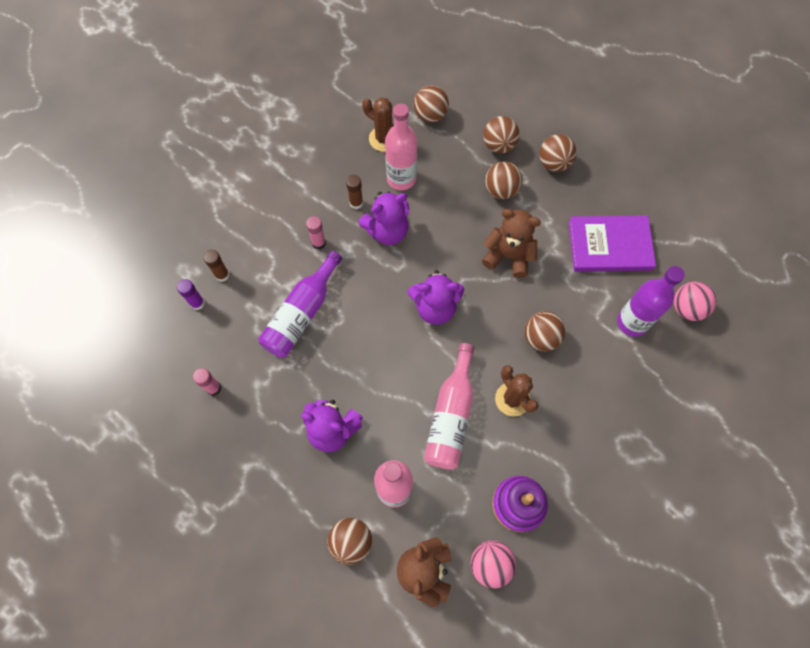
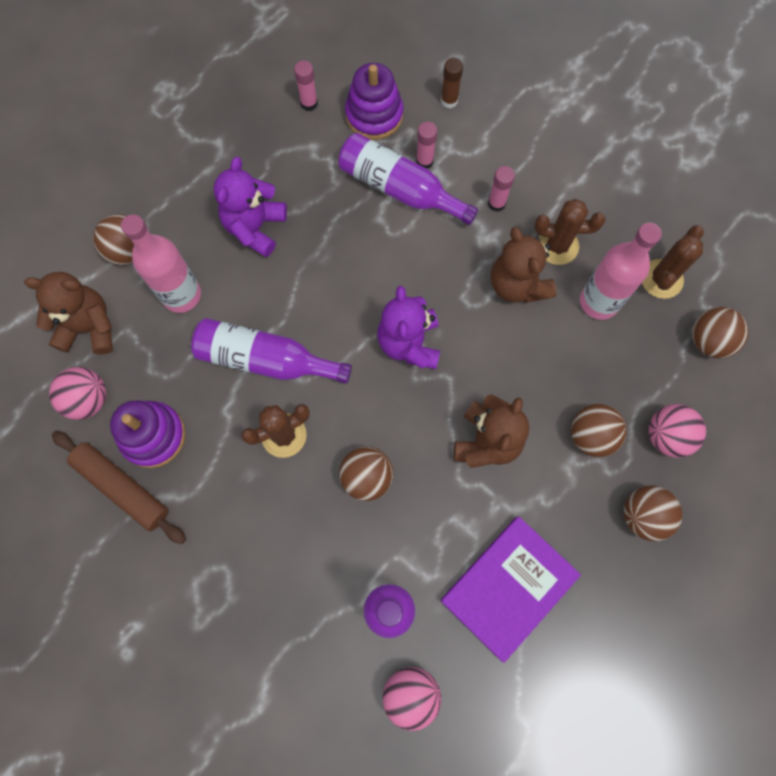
camera: 90 degrees right, 5 degrees up
purple glue stick [177,279,205,310] -> none
brown glue stick [346,175,363,209] -> brown cactus [535,199,606,265]
purple teddy bear [359,191,409,245] -> brown teddy bear [491,227,557,303]
pink bottle [424,343,475,470] -> purple bottle [191,318,352,384]
brown ball [483,116,520,153] -> pink ball [649,404,706,458]
purple book [568,215,656,272] -> purple book turned 45 degrees clockwise [441,517,581,663]
none -> brown rolling pin [52,431,186,544]
none -> purple stacking toy [345,63,404,140]
none -> pink glue stick [416,121,437,169]

